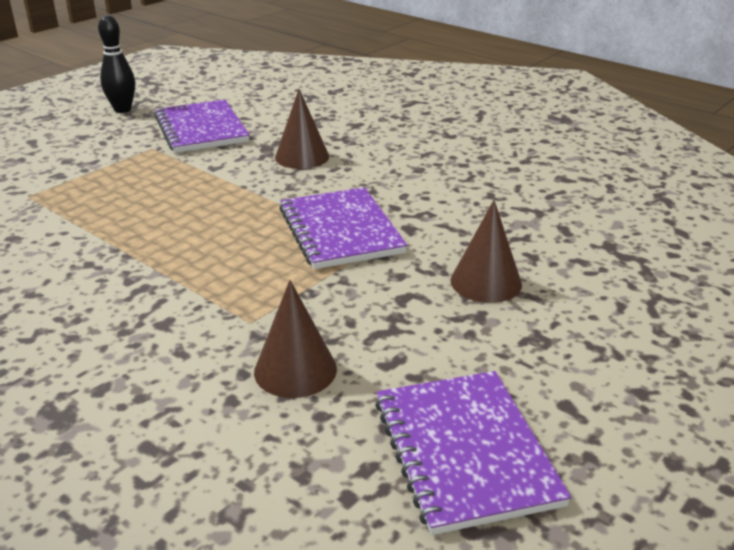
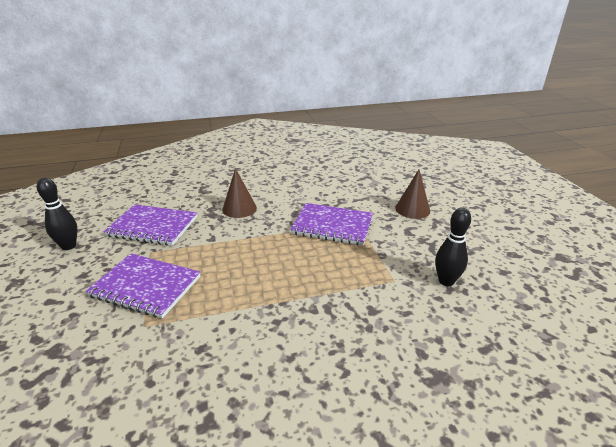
camera: 55 degrees left, 0 degrees up
brown cone [254,280,337,398] -> black bowling pin [435,208,471,286]
purple notebook [375,371,572,535] -> purple notebook moved to [86,254,200,319]

